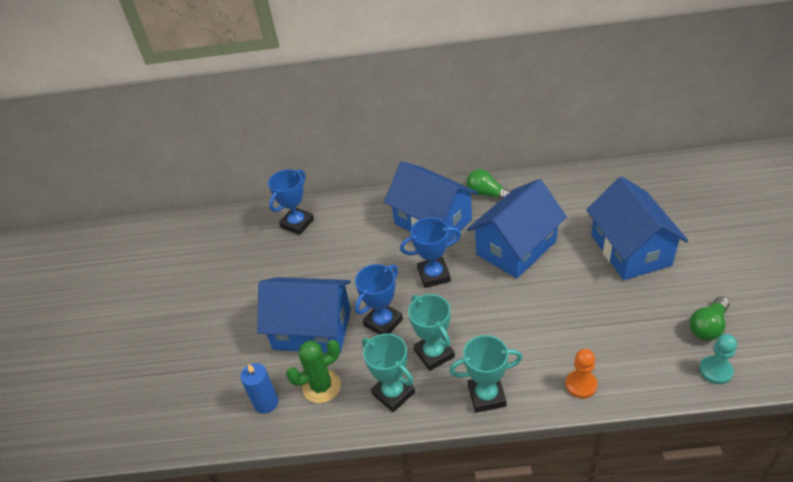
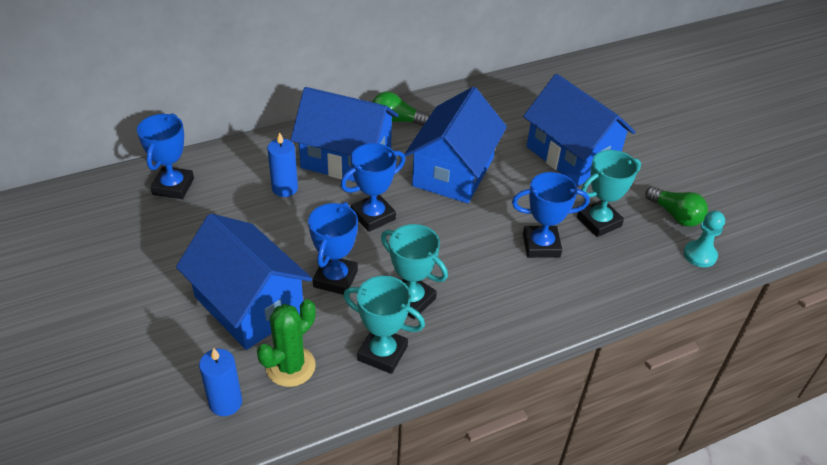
camera: 30 degrees left, 0 degrees up
blue house [257,277,351,353] -> blue house turned 60 degrees clockwise [176,213,312,350]
turquoise trophy [449,335,523,413] -> turquoise trophy moved to [577,150,641,237]
orange pawn [566,349,598,398] -> none
green light bulb [689,296,730,341] -> green light bulb turned 60 degrees counterclockwise [645,186,708,227]
none -> blue candle [267,132,298,197]
none -> blue trophy [512,172,590,258]

